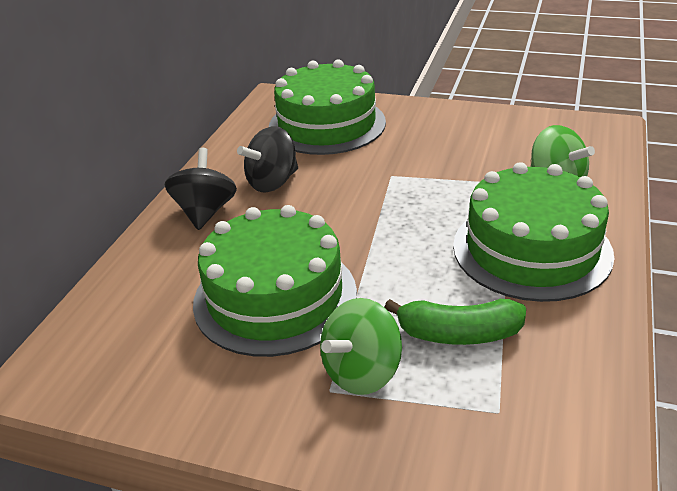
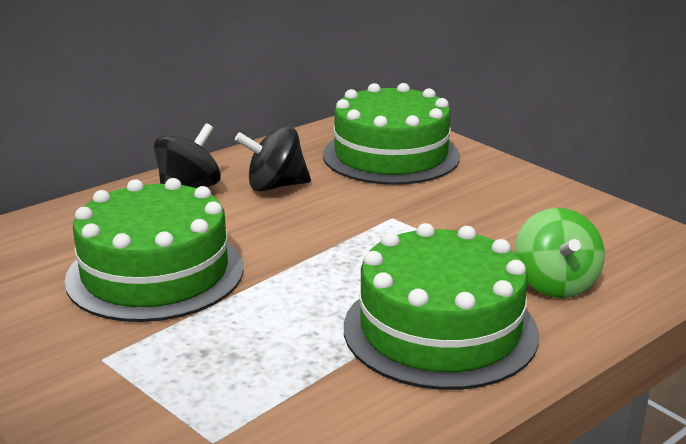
camera: 30 degrees right, 10 degrees down
green spinning top [320,298,402,395] -> none
green banana [384,299,526,345] -> none

